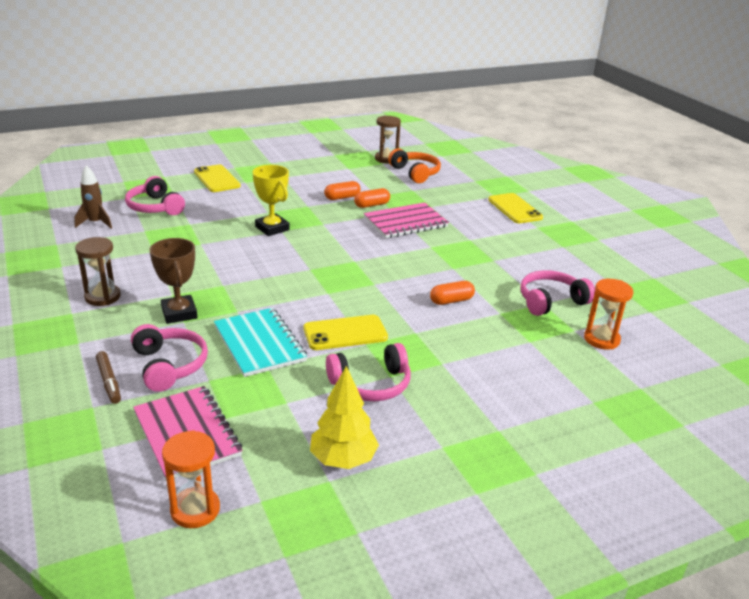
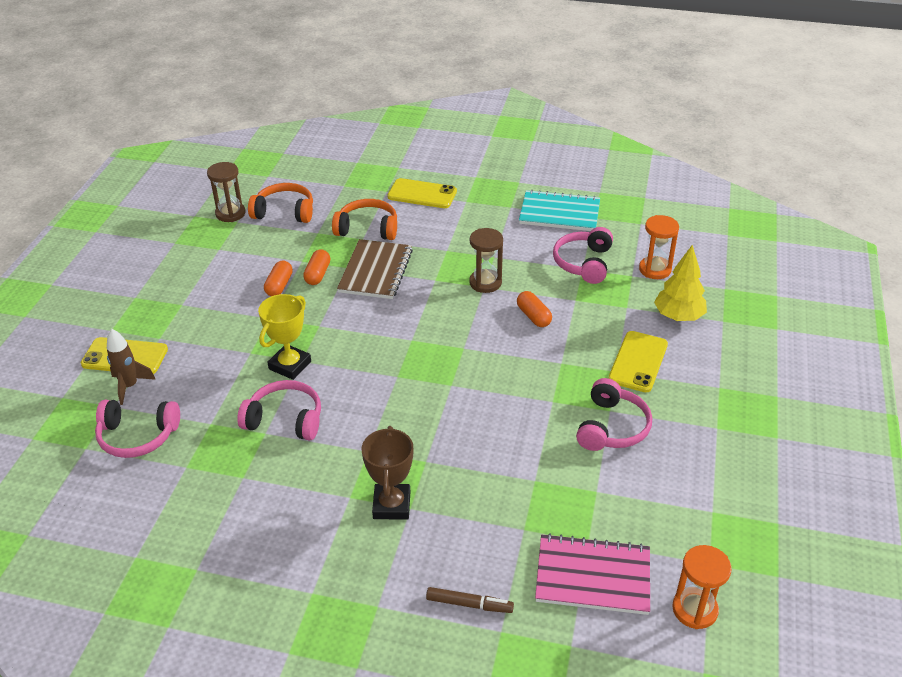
camera: 50 degrees left, 10 degrees up
brown rocket [74,165,112,228] -> brown rocket moved to [107,329,156,405]
brown hourglass [75,237,121,306] -> brown hourglass moved to [469,228,503,293]
pink headphones [131,324,208,392] -> pink headphones moved to [237,380,321,440]
brown trophy [150,238,198,324] -> brown trophy turned 75 degrees clockwise [362,426,413,520]
turquoise notebook [214,308,307,377] -> turquoise notebook moved to [519,190,600,231]
yellow trophy [253,165,289,236] -> yellow trophy turned 60 degrees counterclockwise [258,294,311,380]
yellow phone [303,315,388,350] -> yellow phone moved to [608,331,668,392]
yellow tree [310,366,379,469] -> yellow tree moved to [654,245,707,321]
pink notebook [364,202,449,238] -> brown notebook [337,239,413,299]
orange capsule [430,281,475,305] -> orange capsule turned 45 degrees counterclockwise [517,291,552,327]
none -> orange headphones [332,199,397,240]

